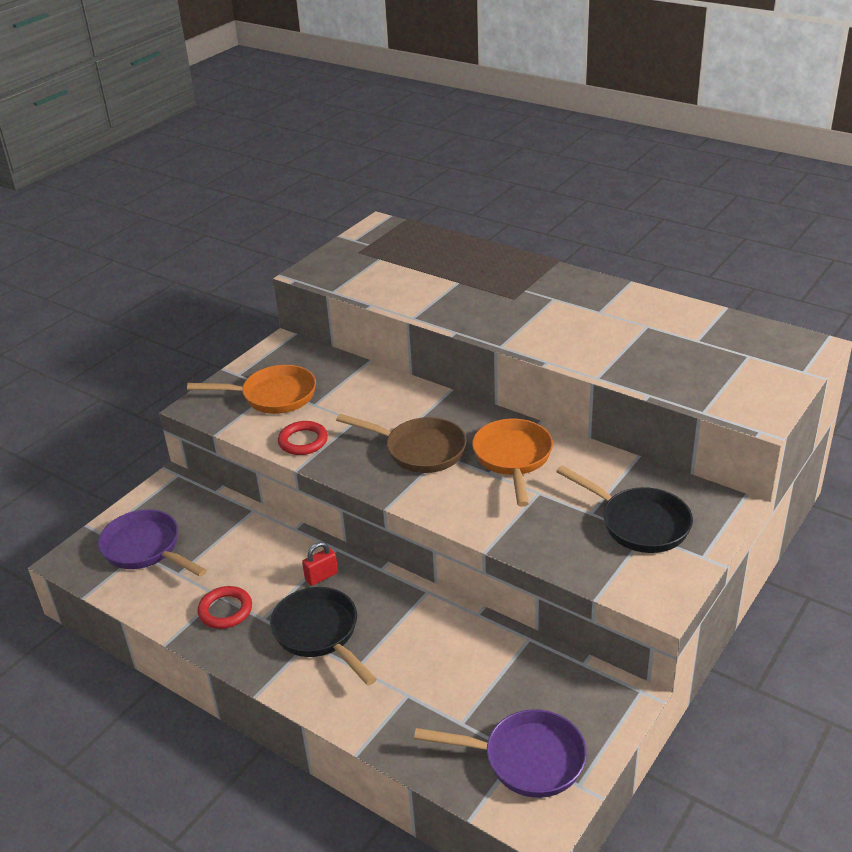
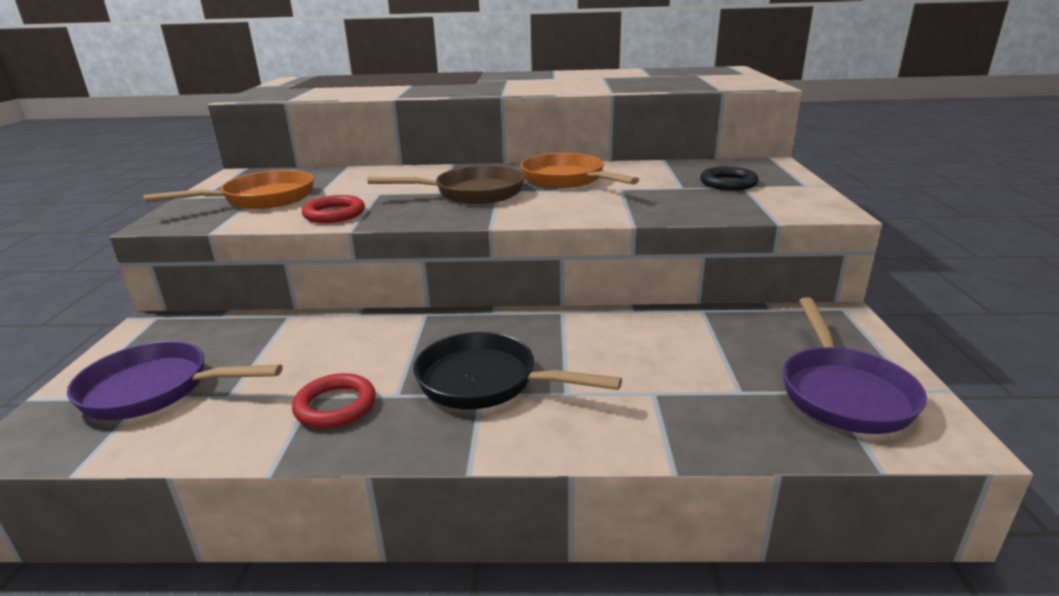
camera: 35 degrees left, 10 degrees down
red padlock [302,542,338,586] -> none
purple pan [414,709,587,798] -> purple pan turned 120 degrees clockwise [783,297,927,434]
black pan [556,465,693,553] -> black ring [700,167,759,190]

